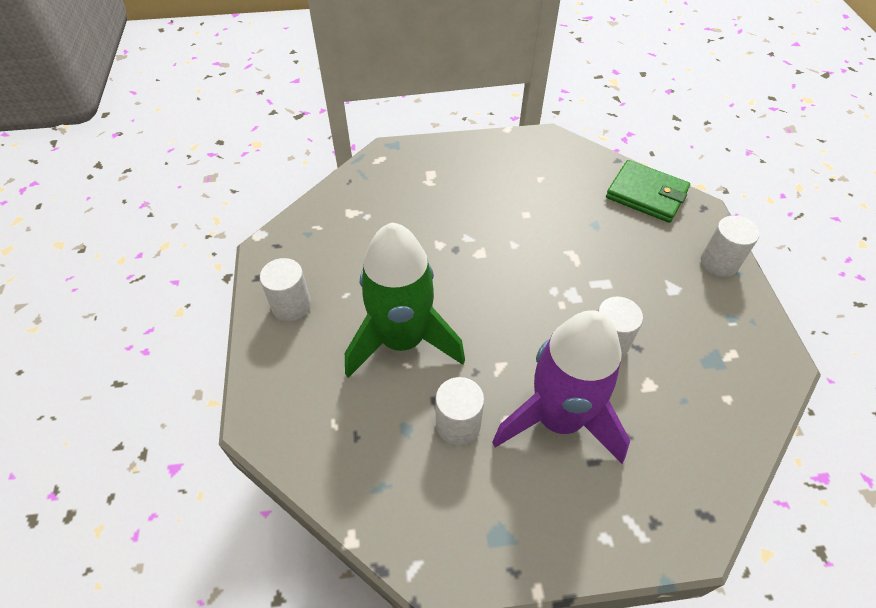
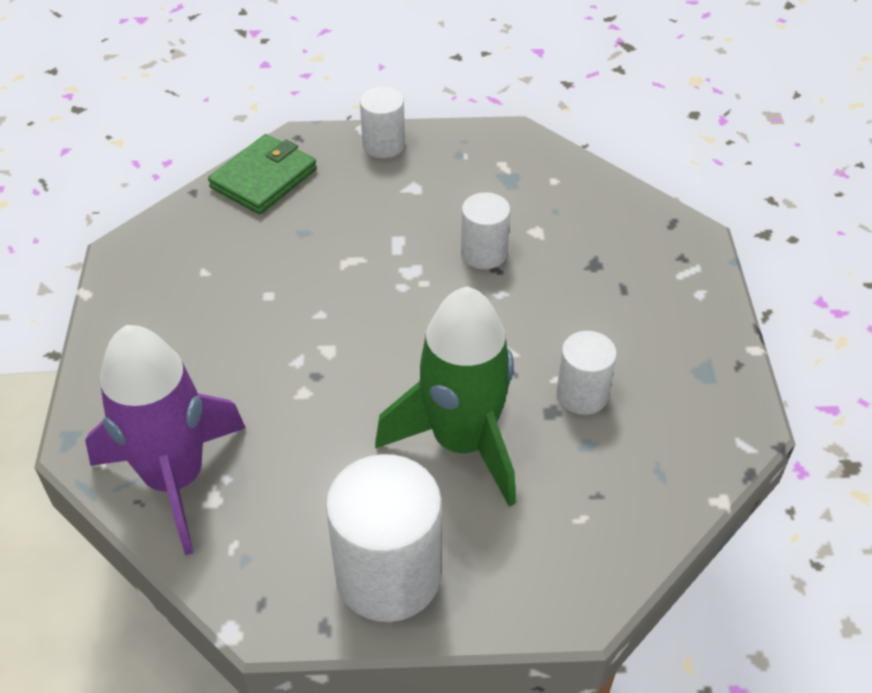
camera: 85 degrees left, 5 degrees down
white cylinder [260,258,311,321] -> white cylinder [326,454,442,622], size x1.78
purple rocket [492,310,630,464] -> purple rocket moved to [85,325,246,555]

